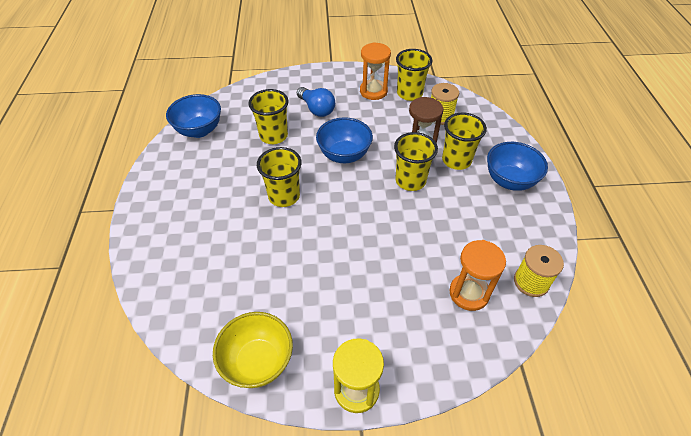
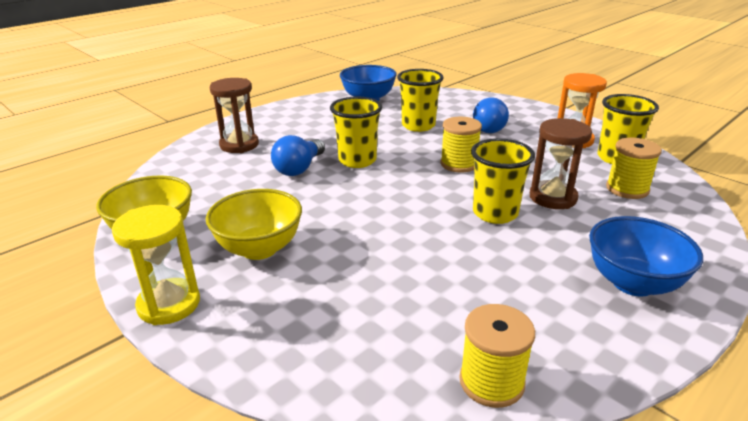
camera: 50 degrees right, 20 degrees down
blue bowl [316,117,373,163] -> yellow spool [440,117,482,173]
yellow cup [442,113,487,170] -> none
orange hourglass [449,240,506,311] -> none
none -> yellow bowl [206,189,302,260]
none -> brown hourglass [210,78,259,153]
none -> blue light bulb [271,135,325,176]

